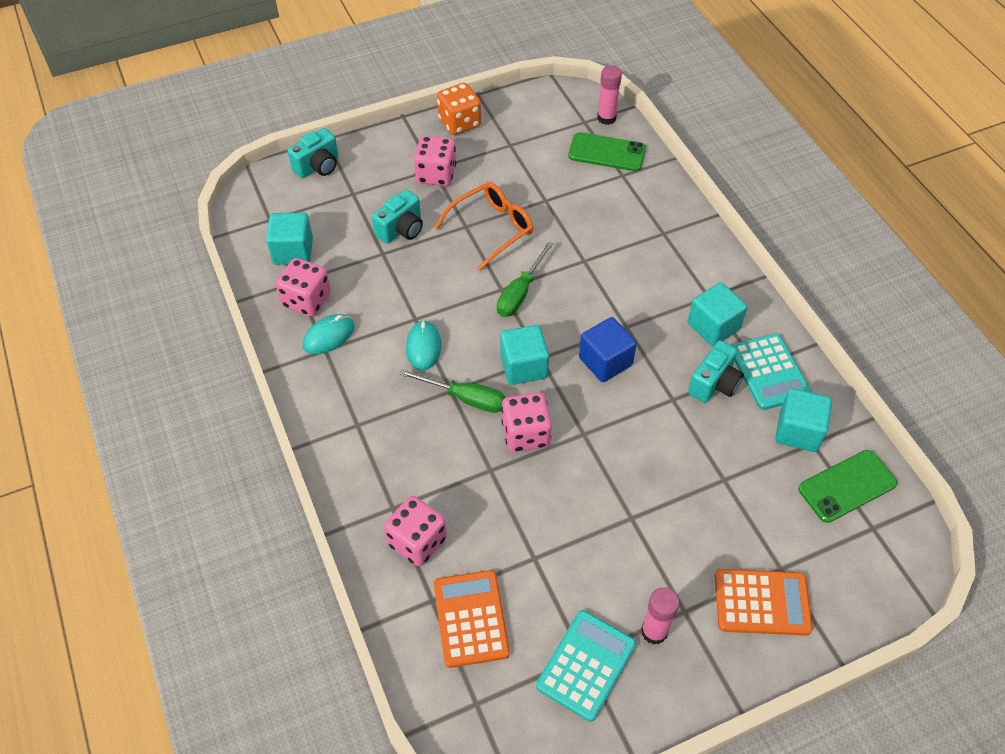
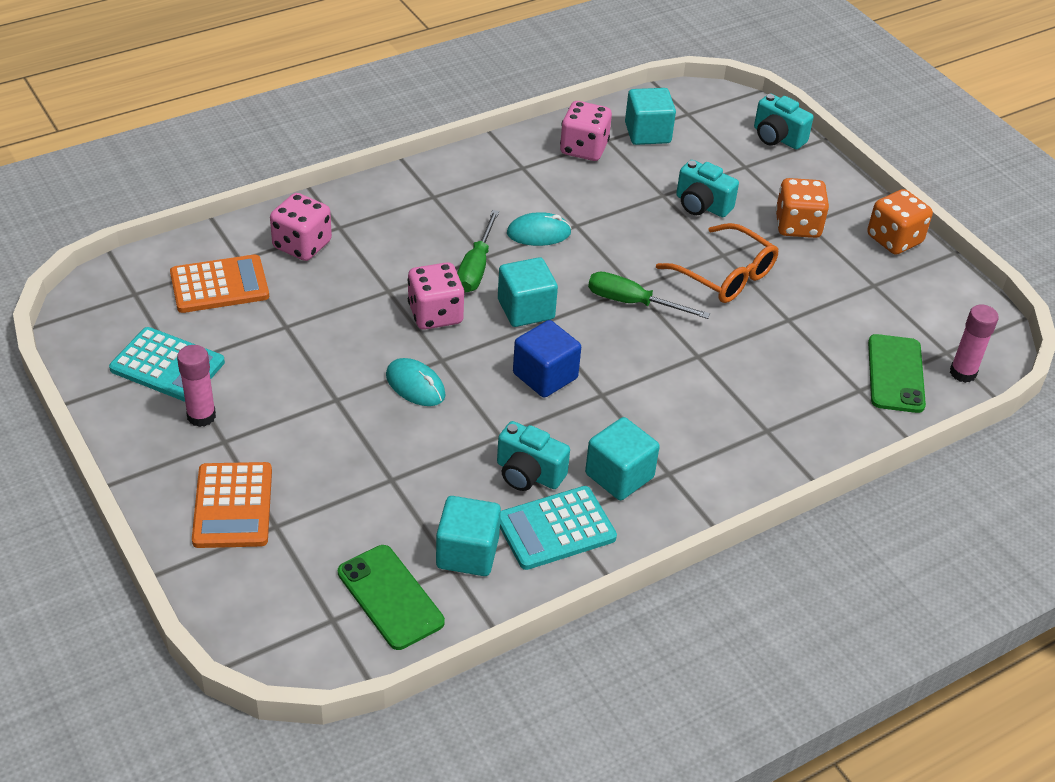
camera: 80 degrees right, 10 degrees down
turquoise mouse [303,314,355,354] -> turquoise mouse moved to [386,358,446,406]
pink dice [414,136,456,186] -> orange dice [775,178,829,238]

